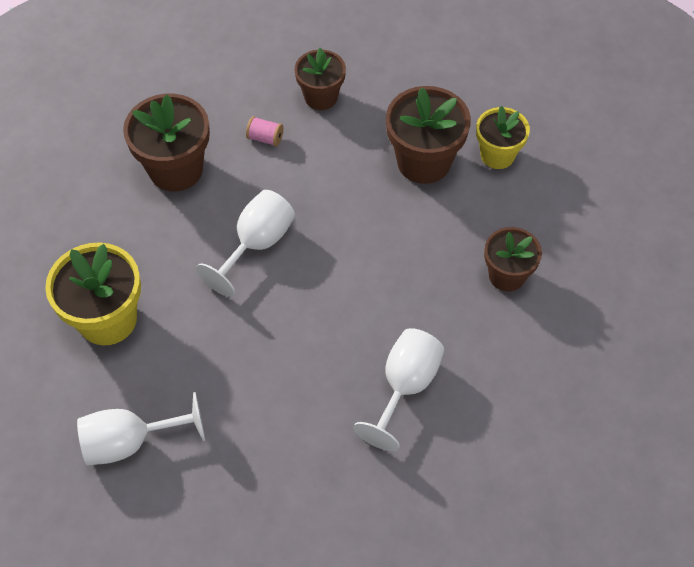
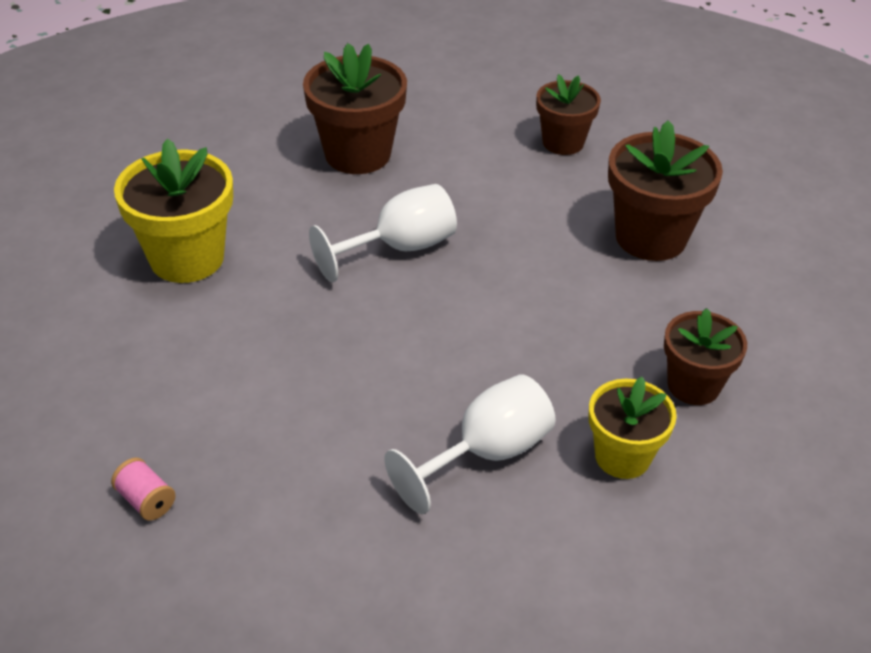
camera: 25 degrees right, 15 degrees down
white goblet [77,392,205,465] -> none
pink spool [246,116,283,147] -> pink spool moved to [111,458,175,521]
yellow flower pot [476,106,530,169] -> yellow flower pot moved to [589,377,677,479]

